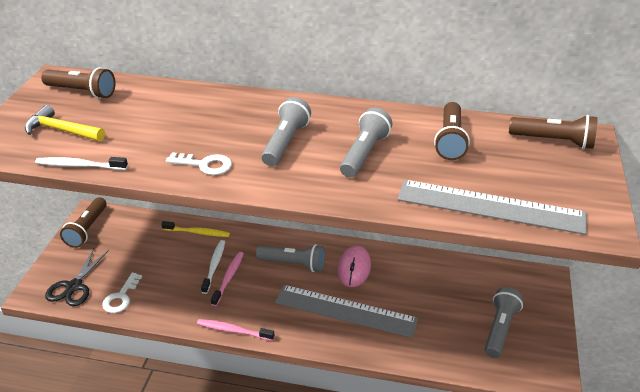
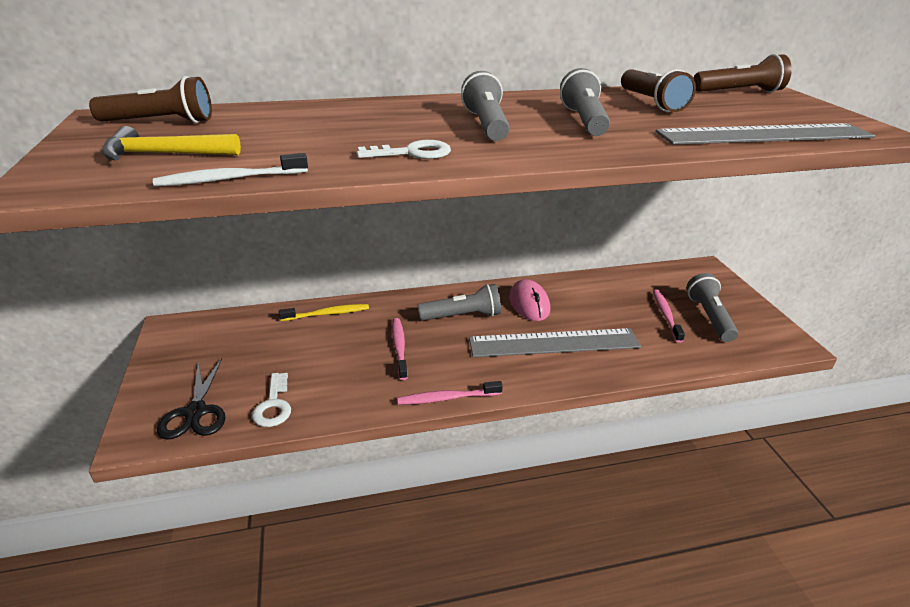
camera: 25 degrees left, 5 degrees down
brown flashlight [60,197,107,248] -> none
white toothbrush [201,240,225,294] -> none
none -> pink toothbrush [653,289,685,343]

